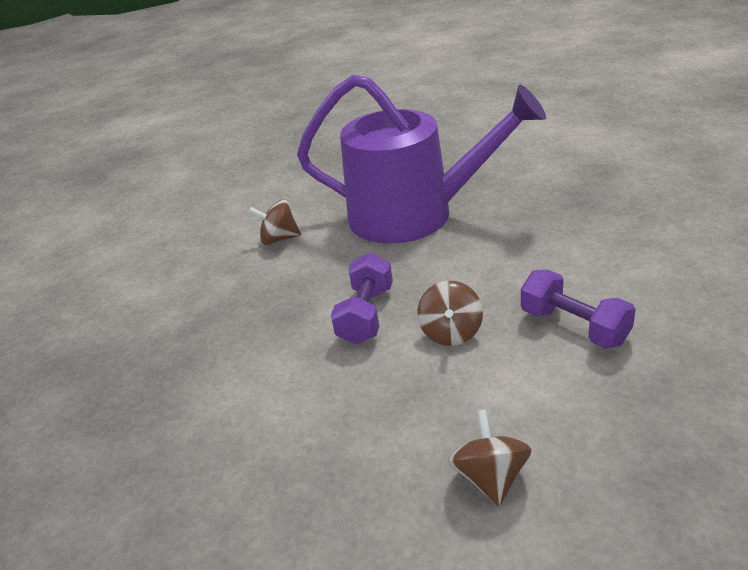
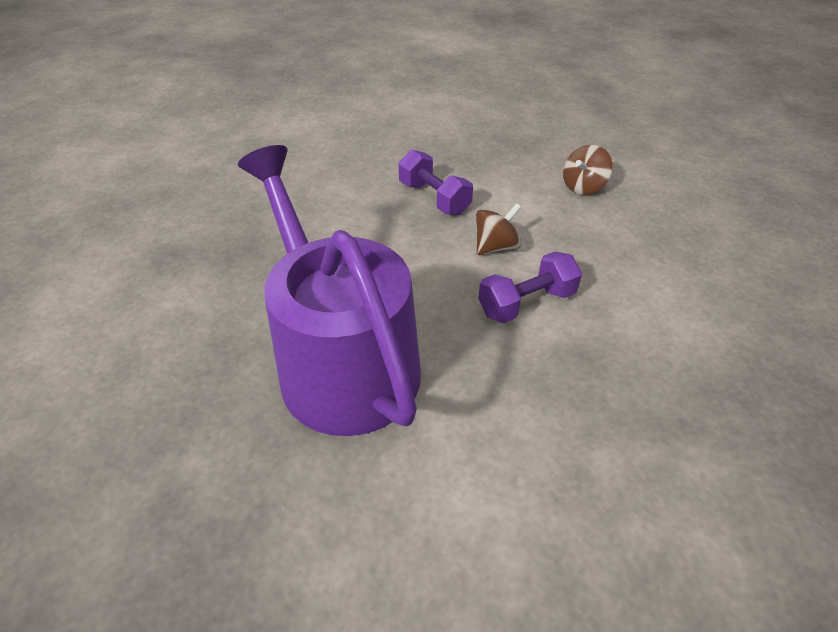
camera: 135 degrees left, 10 degrees up
brown spinning top [248,199,301,245] -> none
purple dumbbell [521,270,636,349] -> purple dumbbell turned 45 degrees counterclockwise [399,150,473,215]

